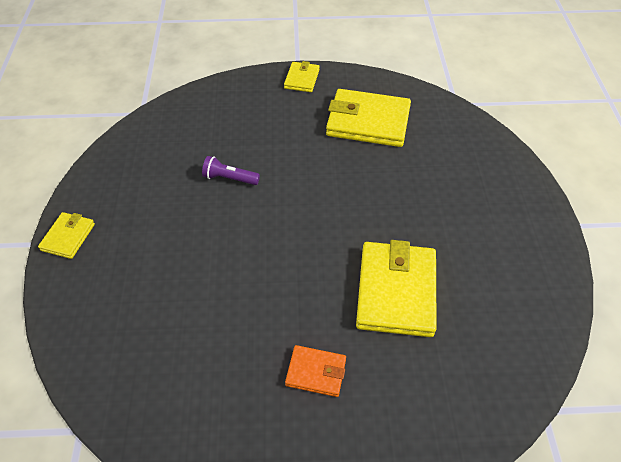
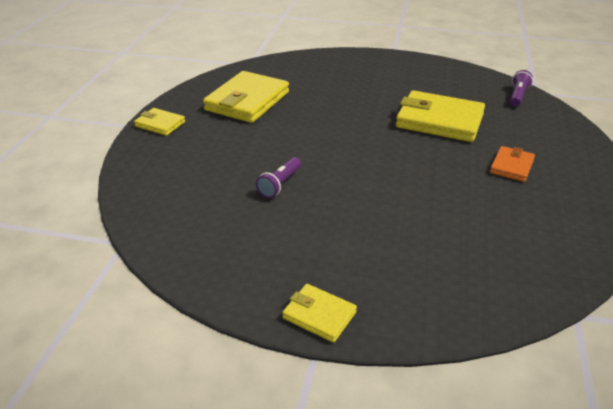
camera: 75 degrees left, 15 degrees down
none -> purple flashlight [510,70,533,106]

